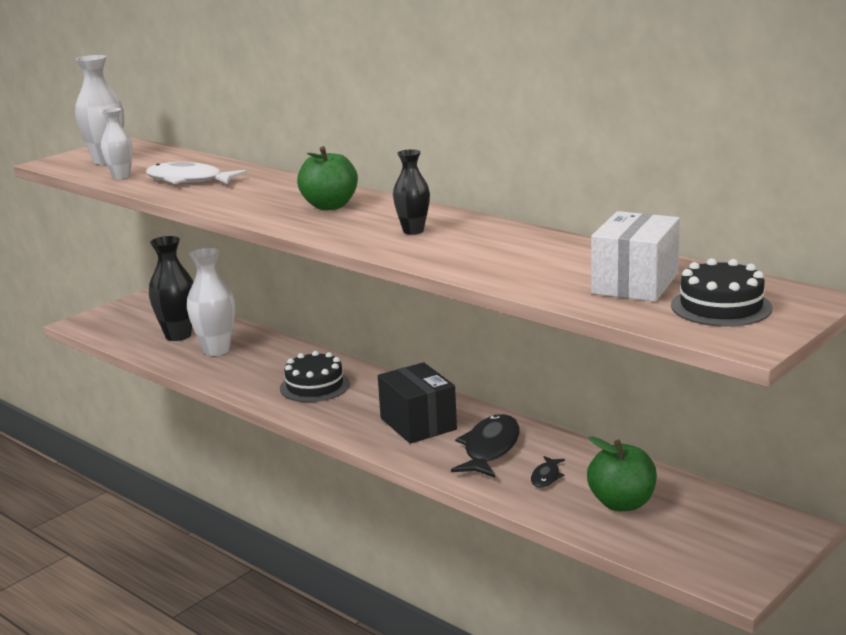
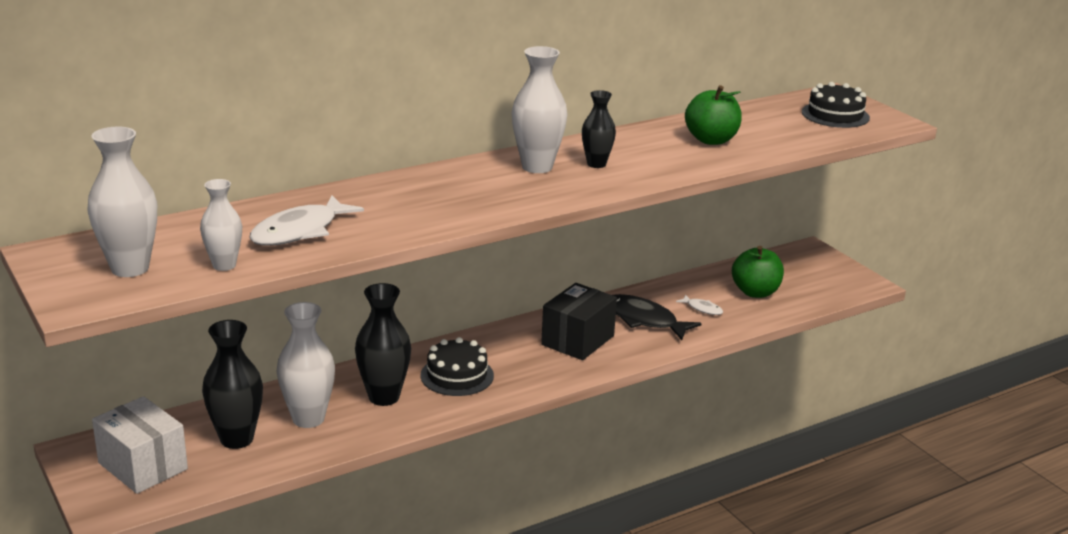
camera: 75 degrees left, 5 degrees up
green apple [297,146,358,210] -> green apple moved to [685,85,742,145]
black box [378,362,457,444] -> black box turned 45 degrees counterclockwise [541,283,617,360]
black fish [531,456,565,488] -> white fish [676,294,723,315]
white box [591,211,680,302] -> white box moved to [92,396,188,494]
none -> black vase [355,283,411,406]
none -> white vase [512,46,567,173]

